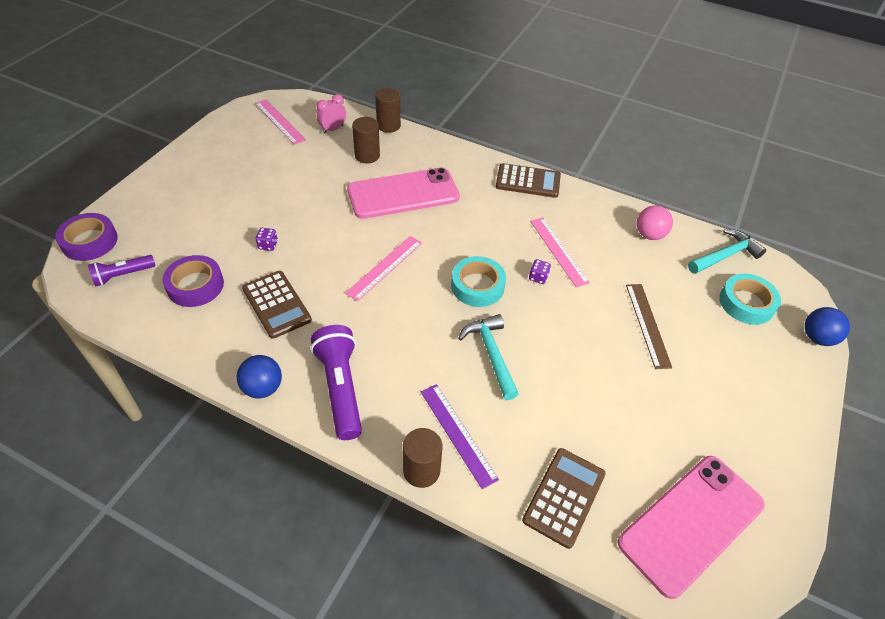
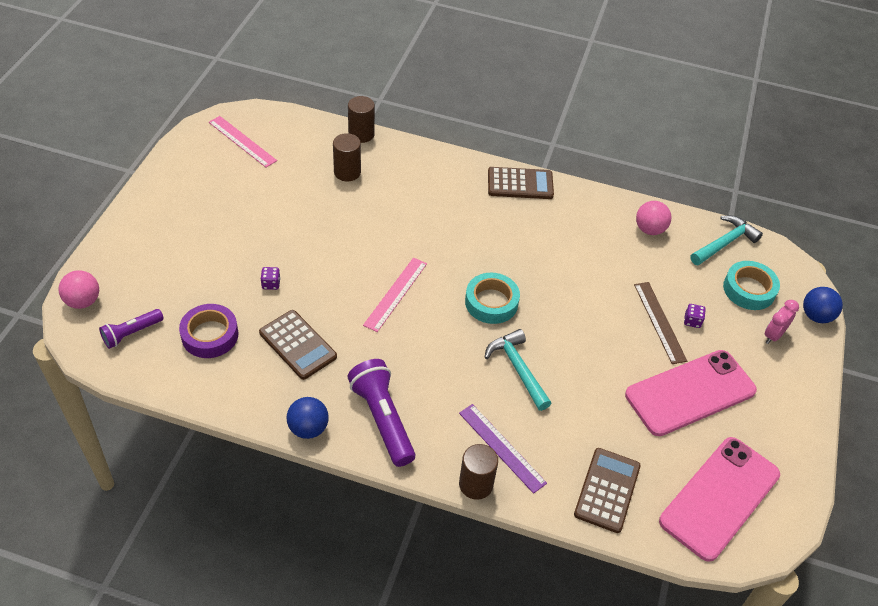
camera: 10 degrees left, 0 degrees up
purple tape [55,213,118,261] -> pink ball [58,270,99,309]
pink clock [317,94,346,134] -> pink clock moved to [765,300,799,344]
pink phone [347,168,460,219] -> pink phone moved to [625,350,757,436]
purple dice [529,259,551,284] -> purple dice moved to [684,304,706,328]
pink ruler [530,218,590,287] -> none

